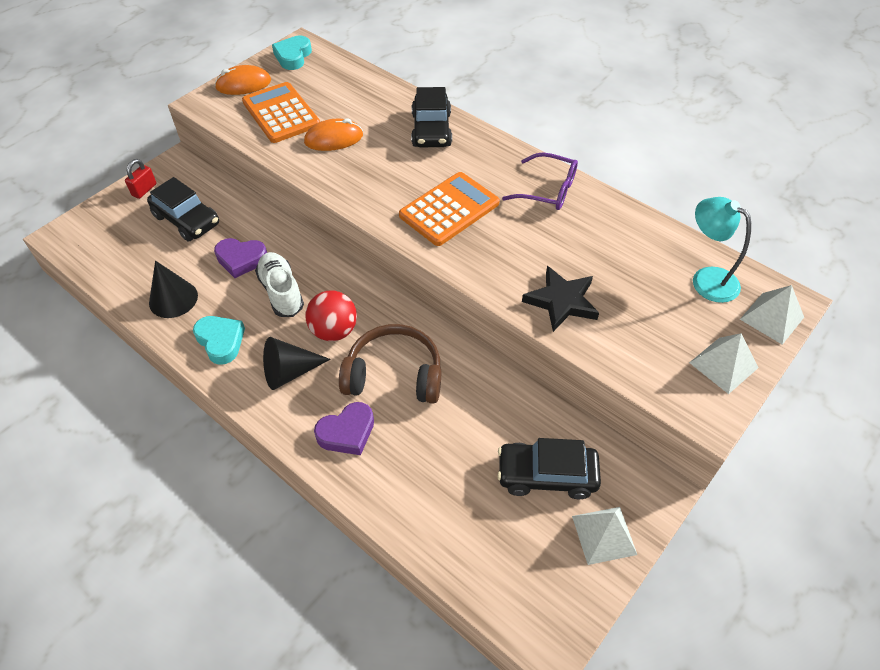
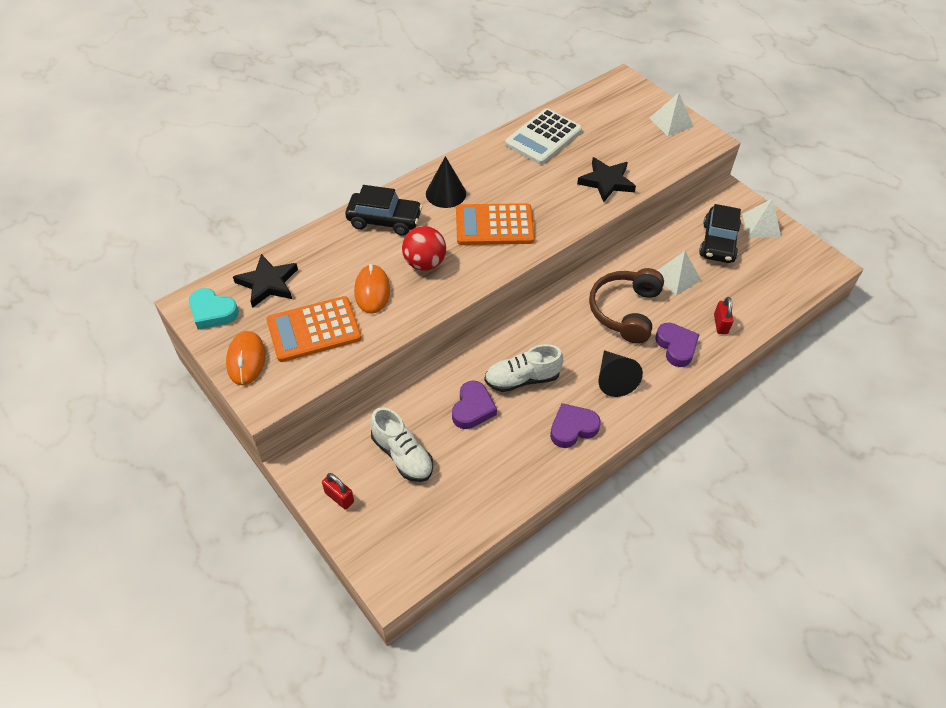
camera: 80 degrees left, 0 degrees up
black car [147,177,219,242] -> white shoe [370,407,433,482]
black cone [149,261,198,318] -> black cone moved to [426,156,466,208]
turquoise heart [193,316,245,365] -> purple heart [550,403,601,448]
red ball [305,290,357,341] -> red ball moved to [402,226,446,271]
orange calculator [399,172,500,246] -> orange calculator turned 60 degrees counterclockwise [456,203,535,245]
purple glasses [502,152,578,210] -> none
turquoise lamp [693,197,751,303] -> none
white pyramid [740,285,804,345] -> white pyramid moved to [657,251,701,296]
none -> black star [233,254,298,308]
none -> white calculator [505,108,582,165]
none -> red padlock [714,297,733,334]

